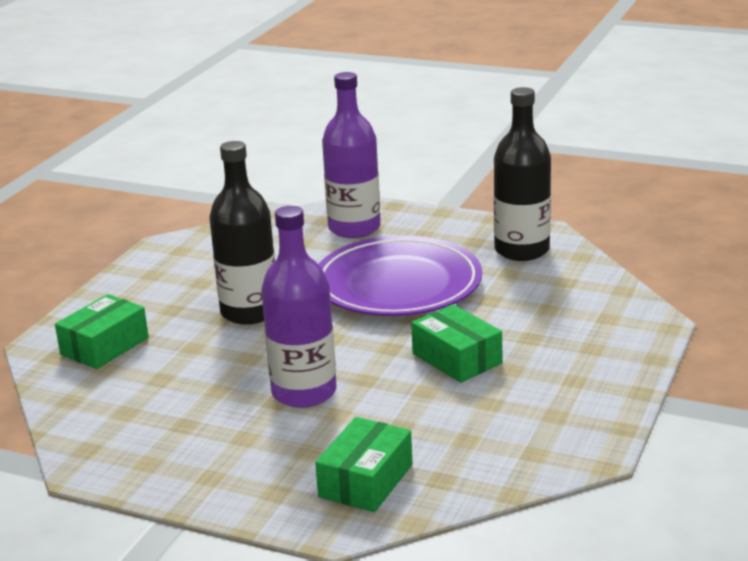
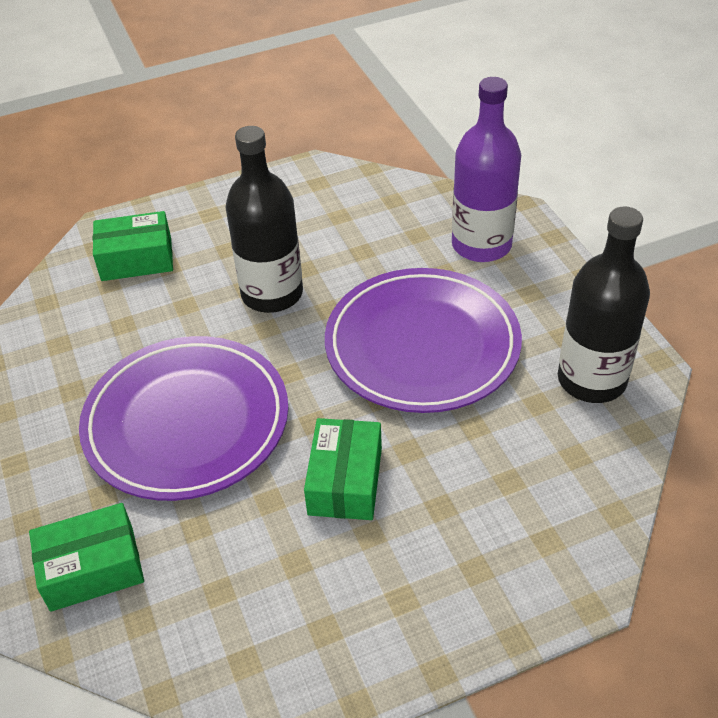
camera: 45 degrees right, 20 degrees up
purple bottle [261,206,337,408] -> purple plate [79,336,288,501]

